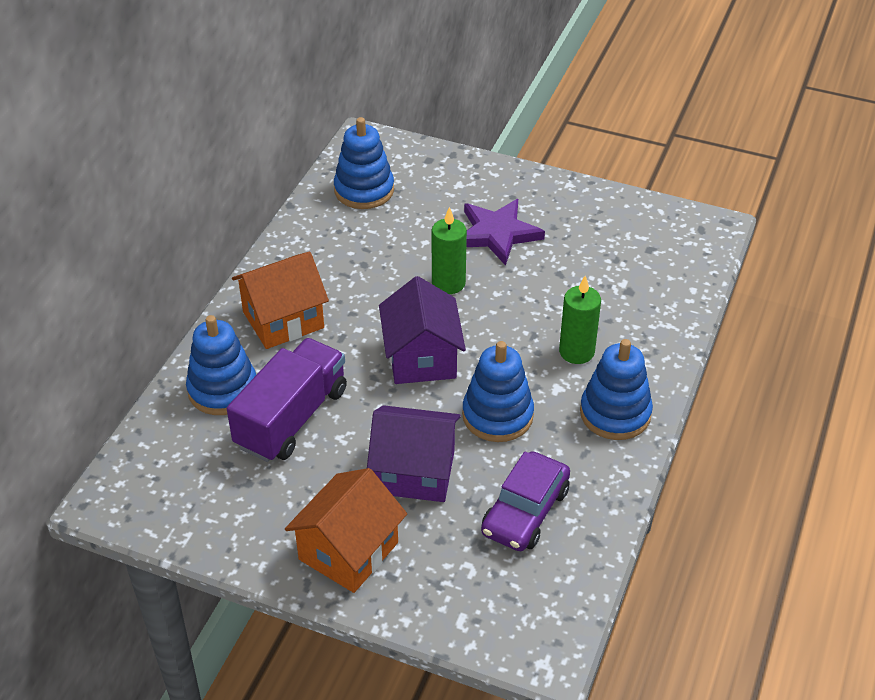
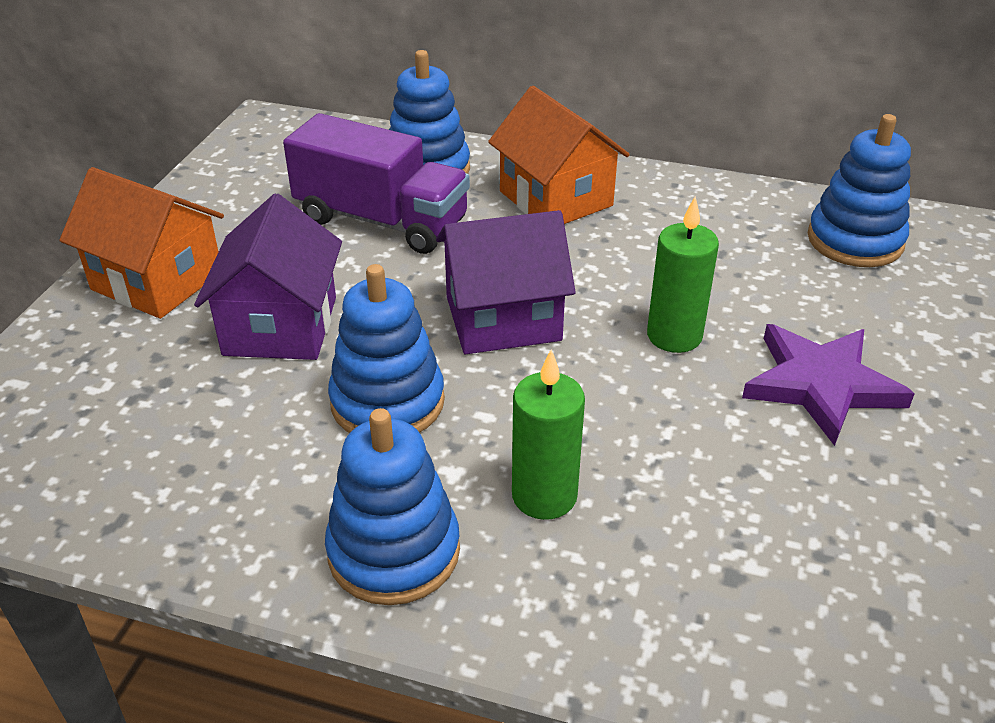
camera: 85 degrees right, 5 degrees down
purple car [481,451,570,551] -> none

